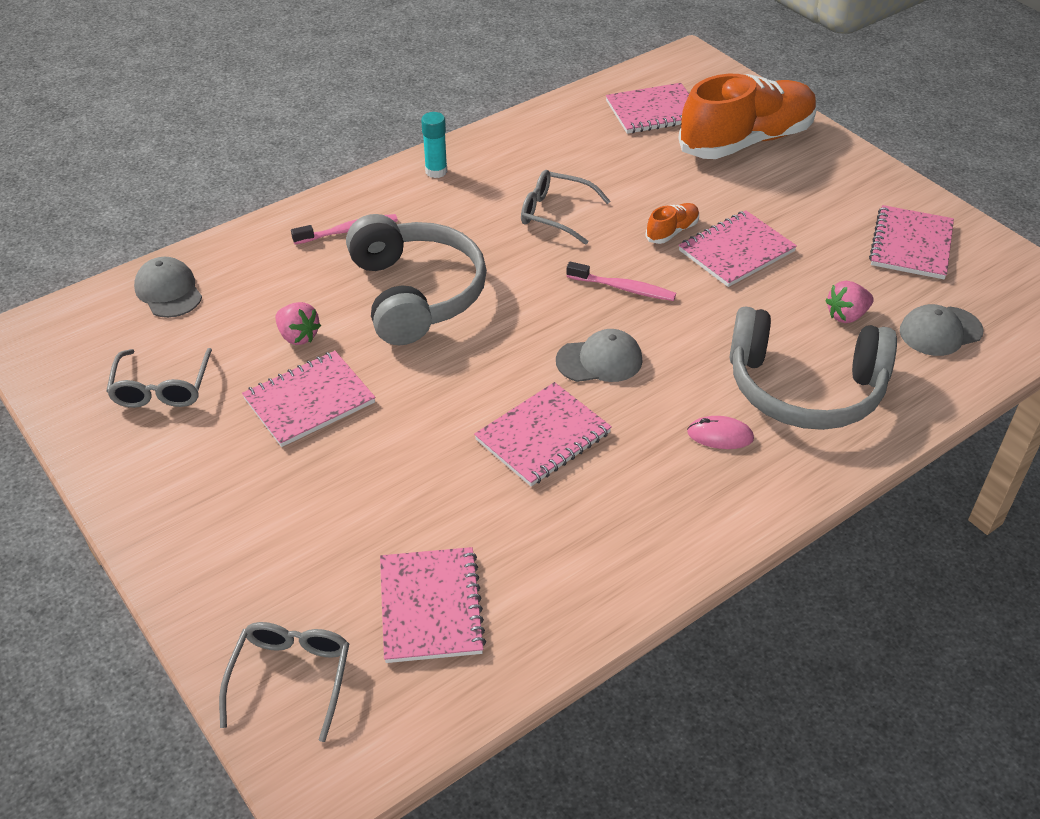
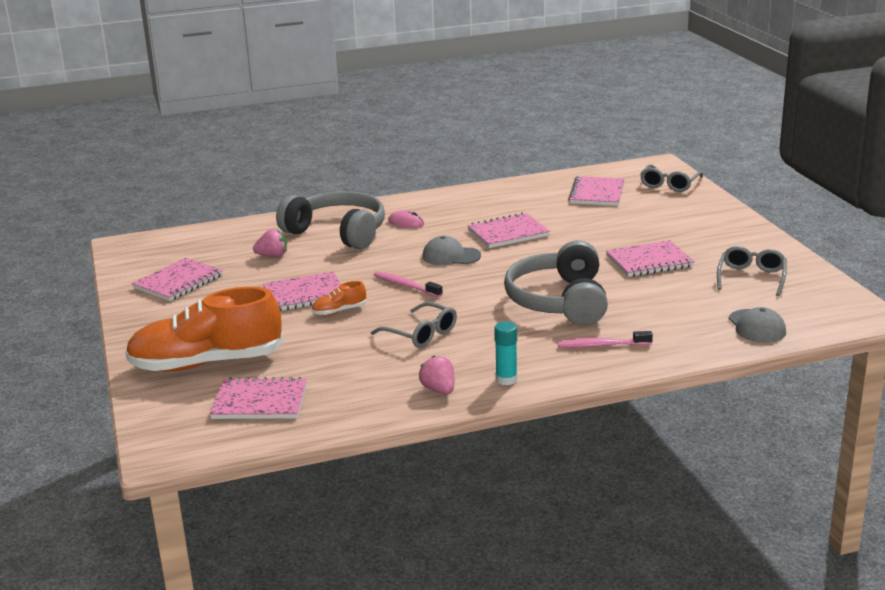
camera: 160 degrees left, 20 degrees down
pink strawberry [275,302,321,345] -> pink strawberry moved to [419,356,454,394]
grey cap [900,304,984,356] -> none

